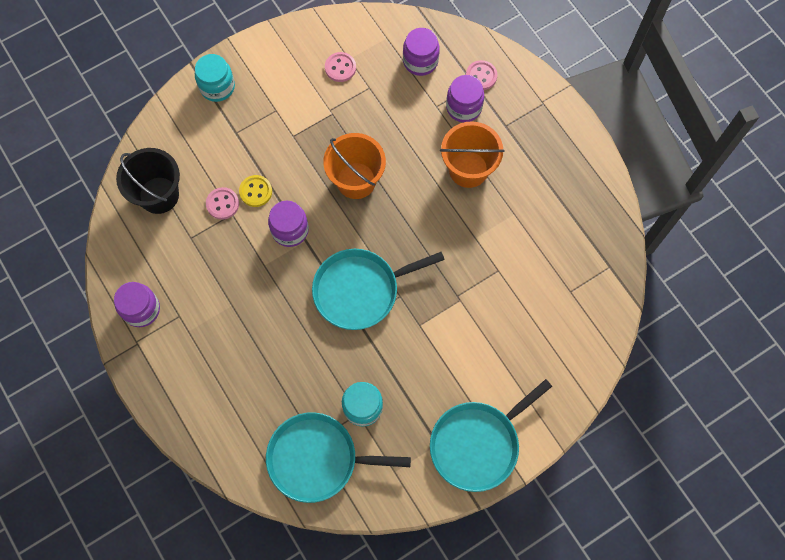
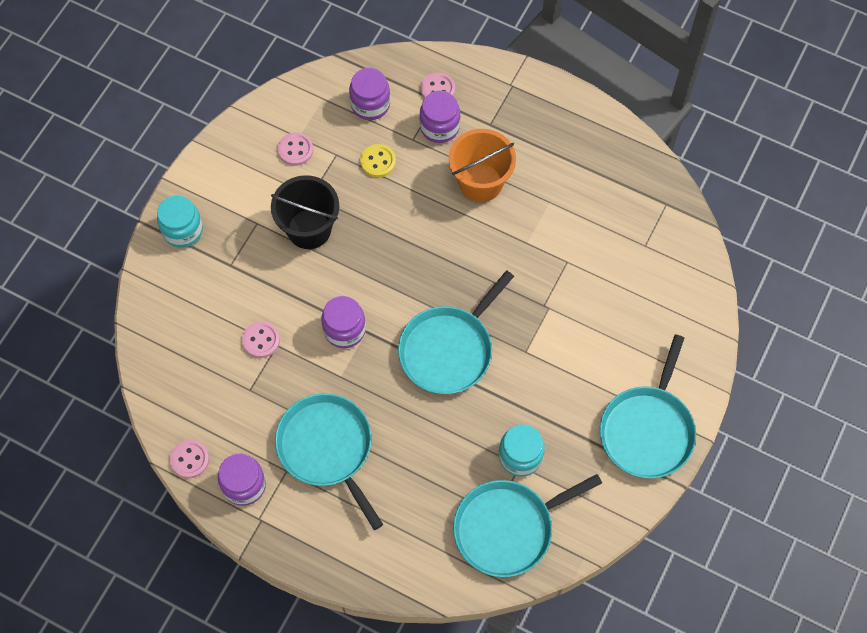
camera: 30 degrees left, 5 degrees down
black bucket [116,148,180,214] -> black bucket moved to [271,175,339,249]
yellow button [239,175,272,207] -> yellow button moved to [360,144,396,178]
orange bucket [323,133,386,199] -> none
none -> pink button [170,440,209,478]
none -> turquoise pan [275,393,383,530]

